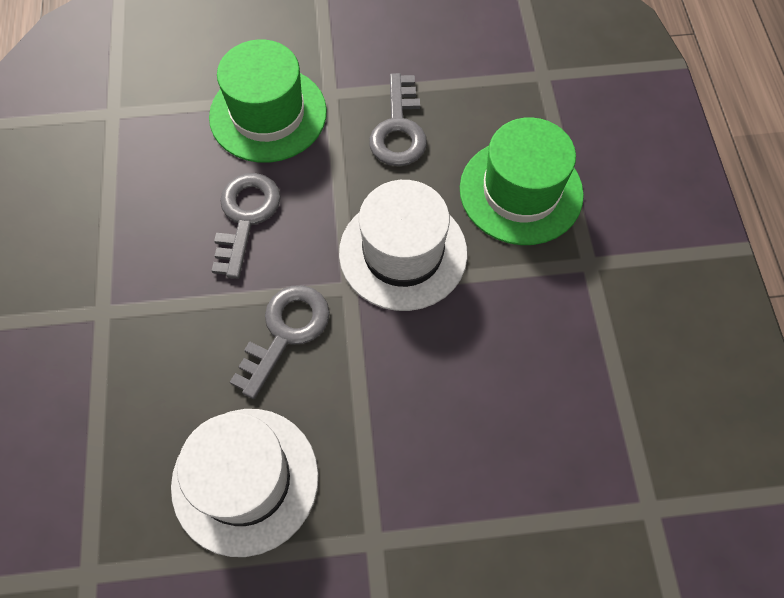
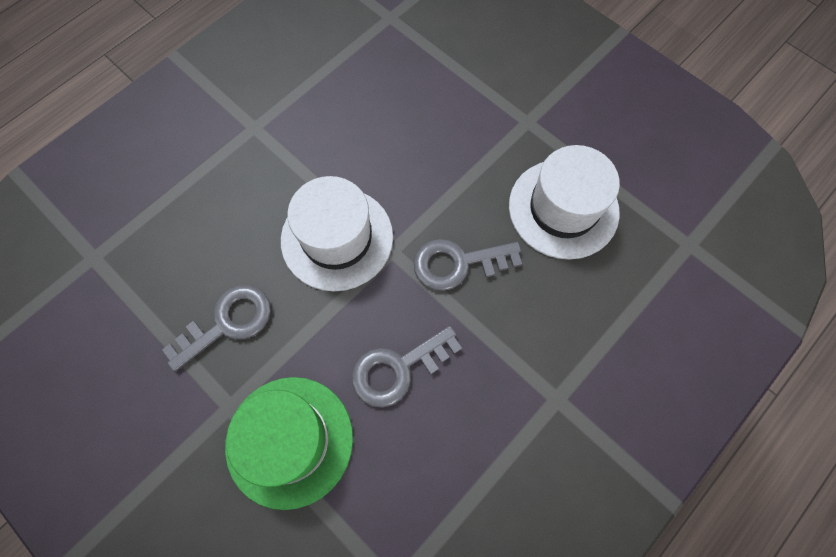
camera: 130 degrees left, 5 degrees up
green hat [460,117,584,245] -> none

